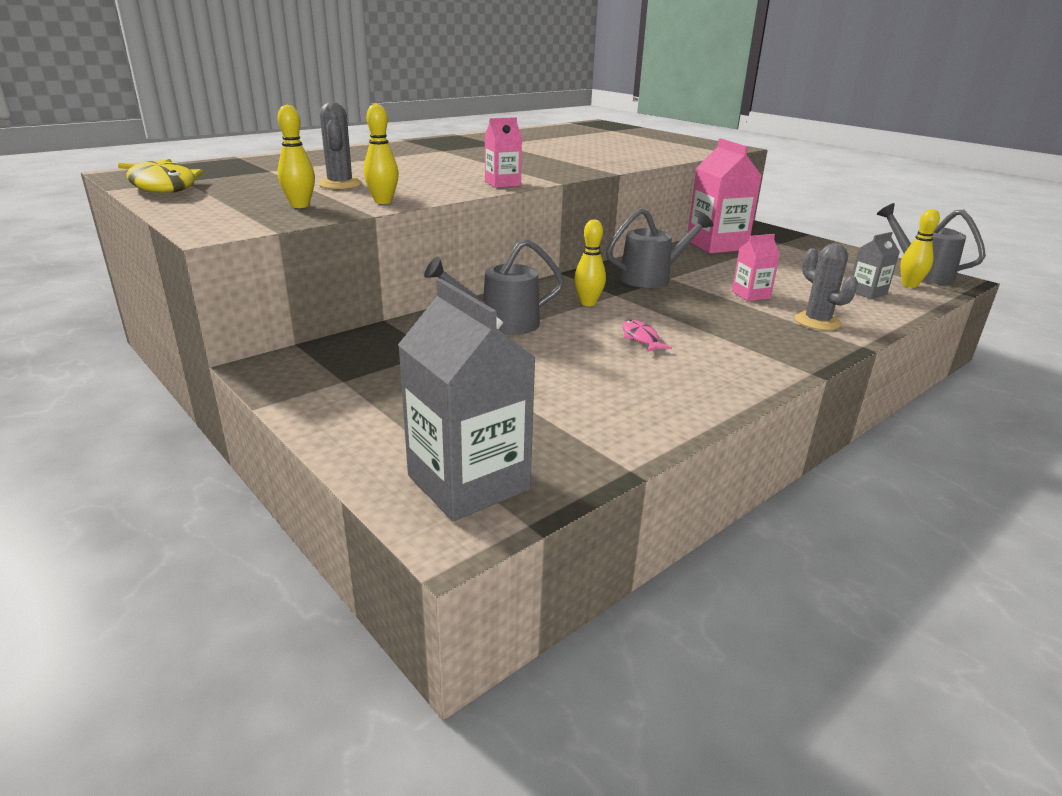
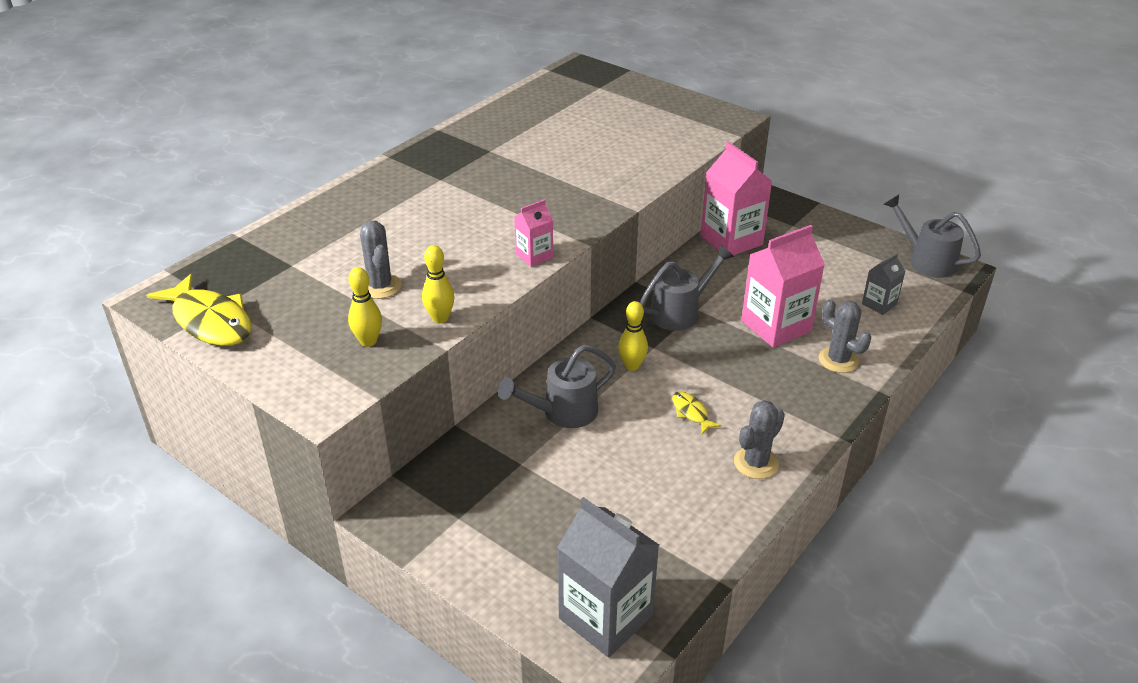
camera: 10 degrees left, 10 degrees up
pink fish [622,320,672,352] -> yellow fish [672,391,722,434]
pink carton [732,234,780,301] -> pink carton [741,225,825,348], size x1.94
yellow bowling pin [900,209,940,288] -> none
none -> grey cactus [734,400,785,479]

